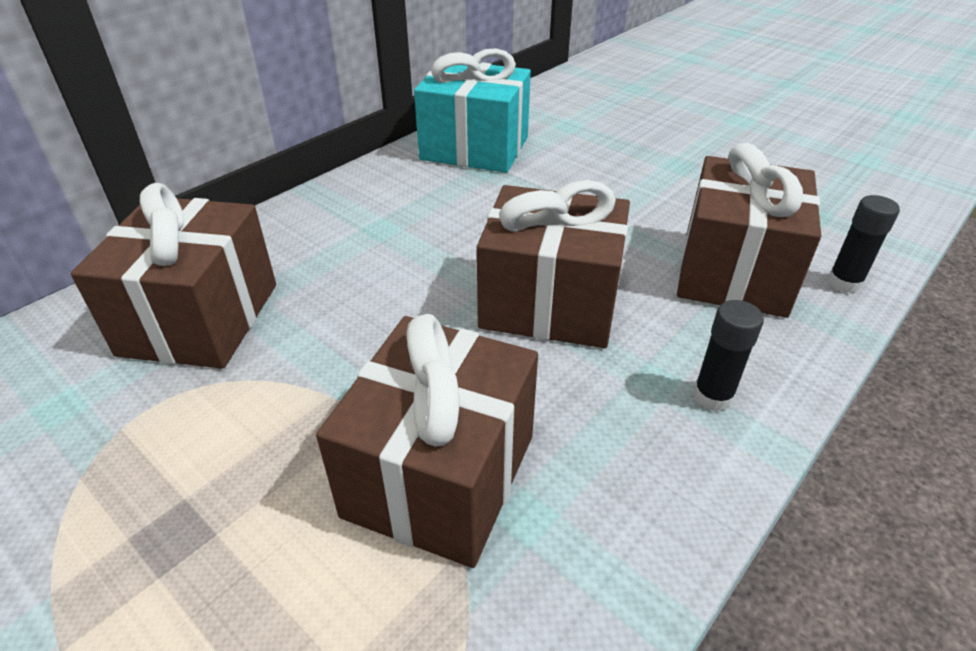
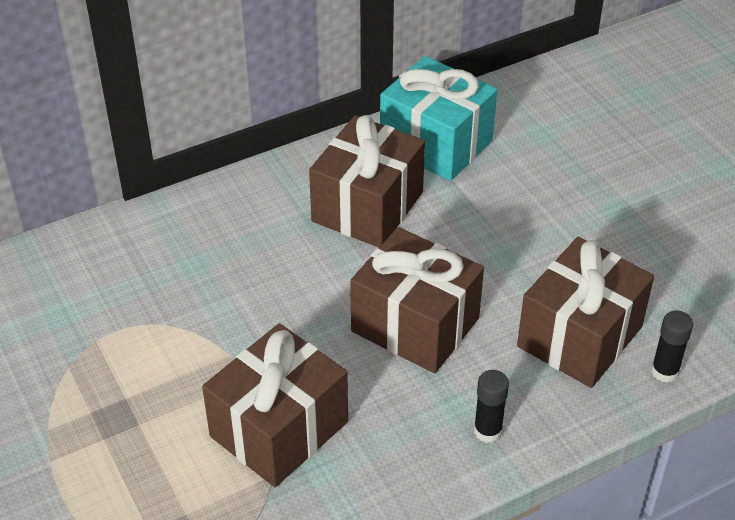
camera: 20 degrees right, 5 degrees up
brown gift [71,183,276,369] -> brown gift moved to [309,115,425,247]

